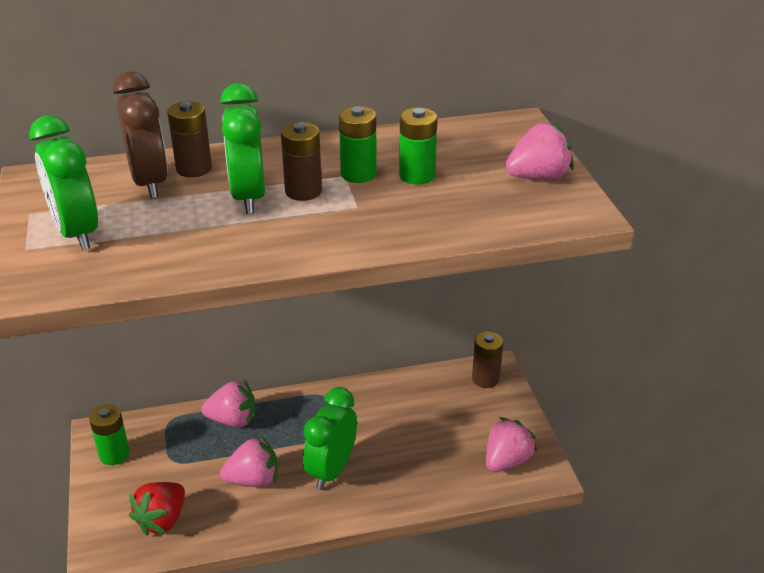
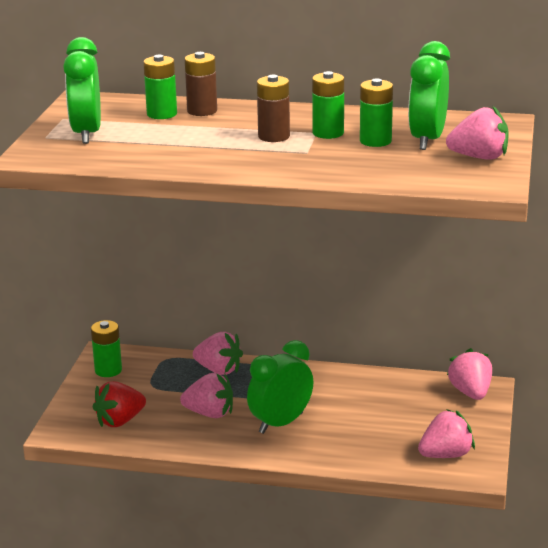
camera: 25 degrees right, 10 degrees down
brown clock [113,72,168,199] -> green battery [143,55,177,119]
green clock [220,83,265,214] -> green clock moved to [408,41,450,150]
brown battery [472,331,503,388] -> pink strawberry [447,348,492,400]

